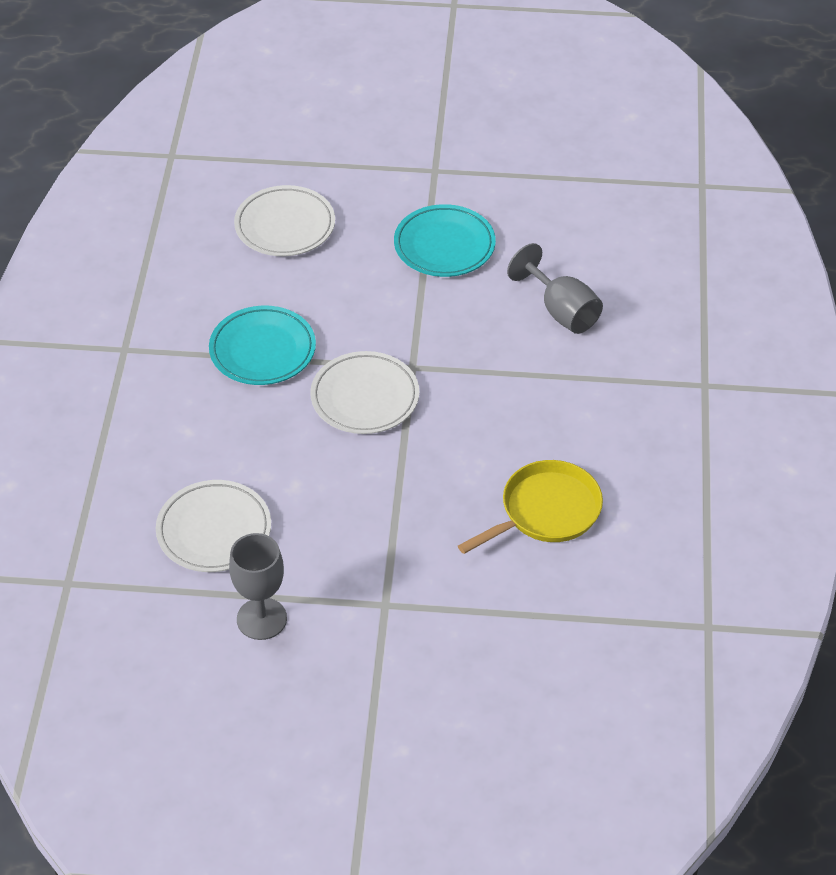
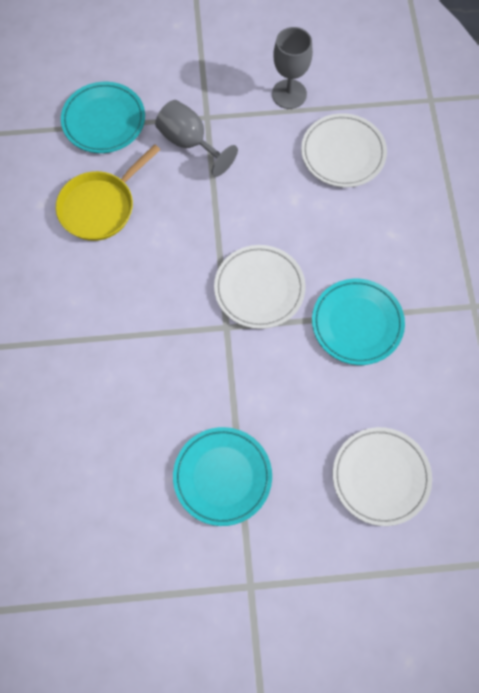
camera: 170 degrees right, 20 degrees up
grey goblet [507,243,603,334] -> grey goblet moved to [155,100,238,177]
none -> turquoise plate [61,82,145,153]

